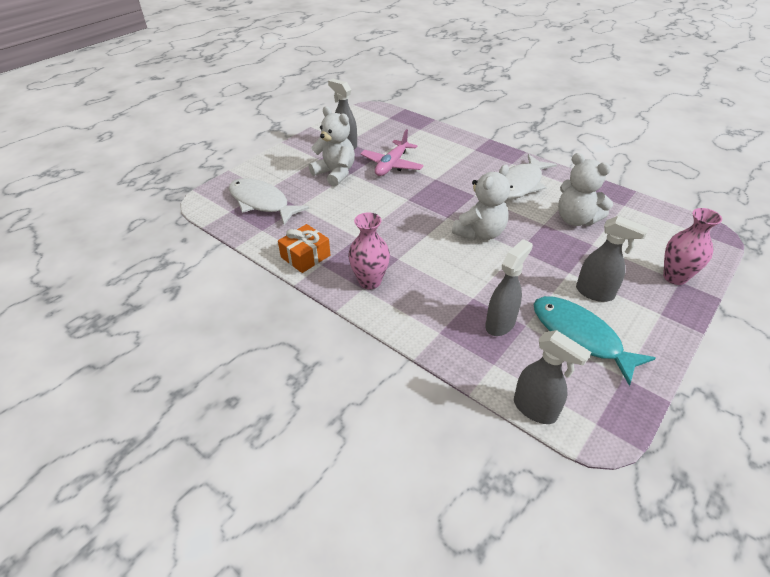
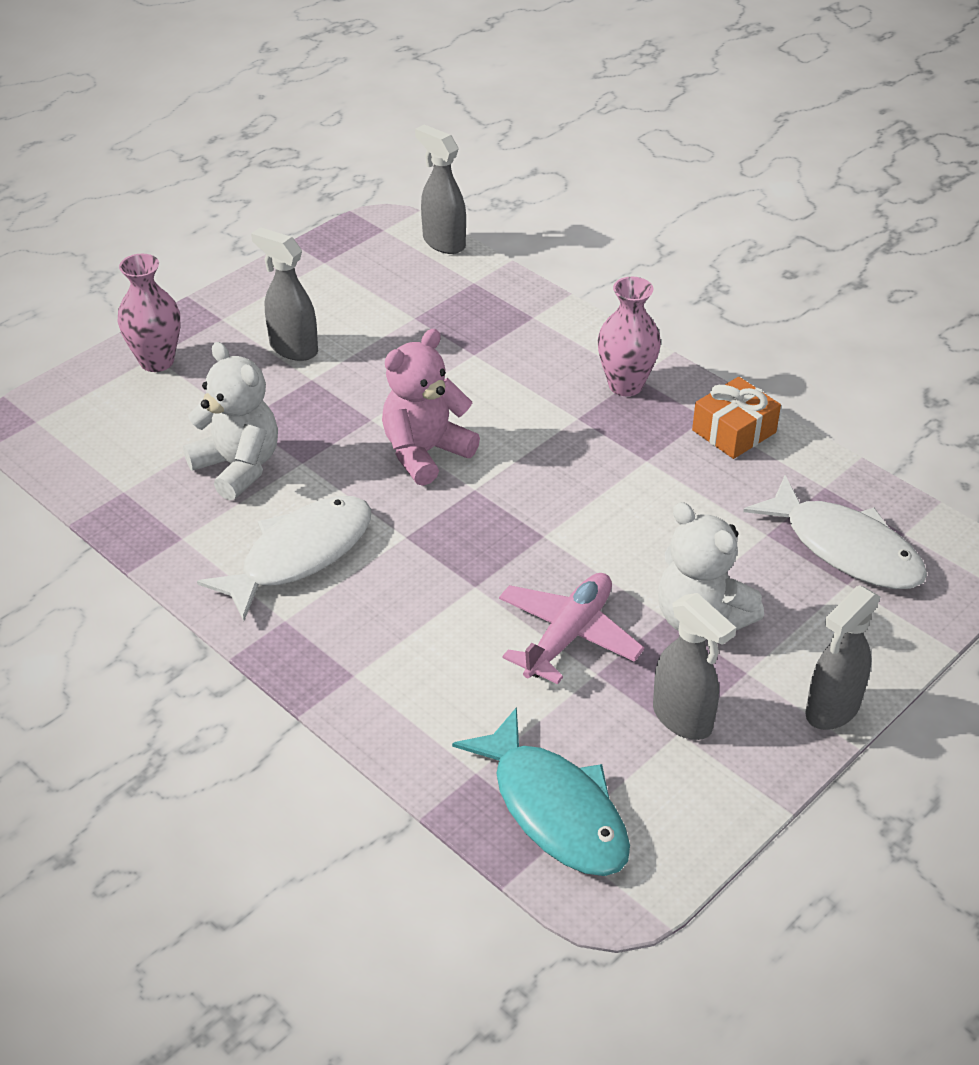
camera: 175 degrees left, 0 degrees up
white teddy bear [452,164,510,240] -> pink teddy bear [382,329,480,486]
grey spray bottle [485,239,533,336] -> grey spray bottle moved to [805,585,881,730]
turquoise fish [533,296,656,386] -> turquoise fish moved to [452,707,630,876]

